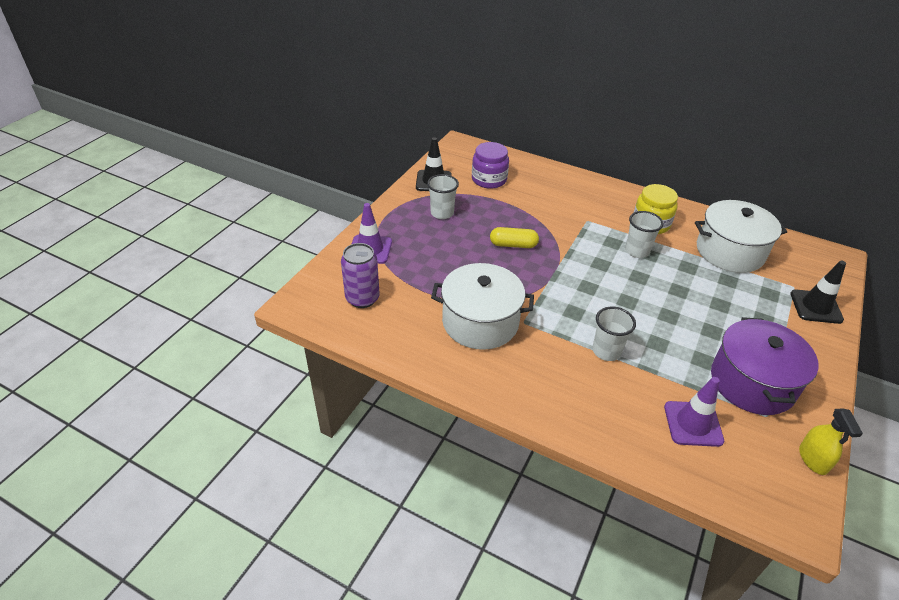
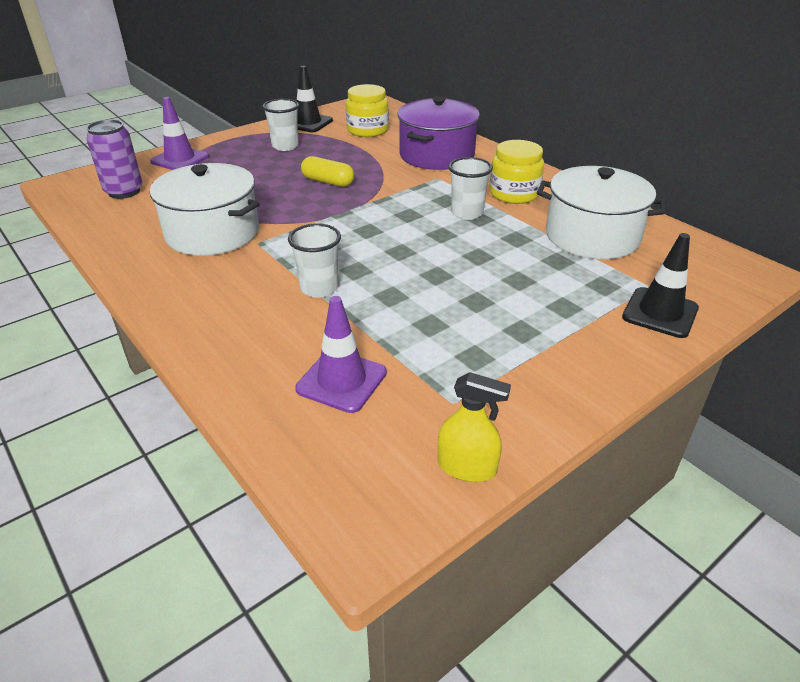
camera: 25 degrees right, 5 degrees down
purple jar [472,142,509,189] -> yellow jar [346,84,389,137]
purple pot [711,317,819,415] -> purple pot moved to [397,96,480,170]
yellow spray bottle [799,408,863,475] -> yellow spray bottle turned 90 degrees counterclockwise [438,372,511,482]

